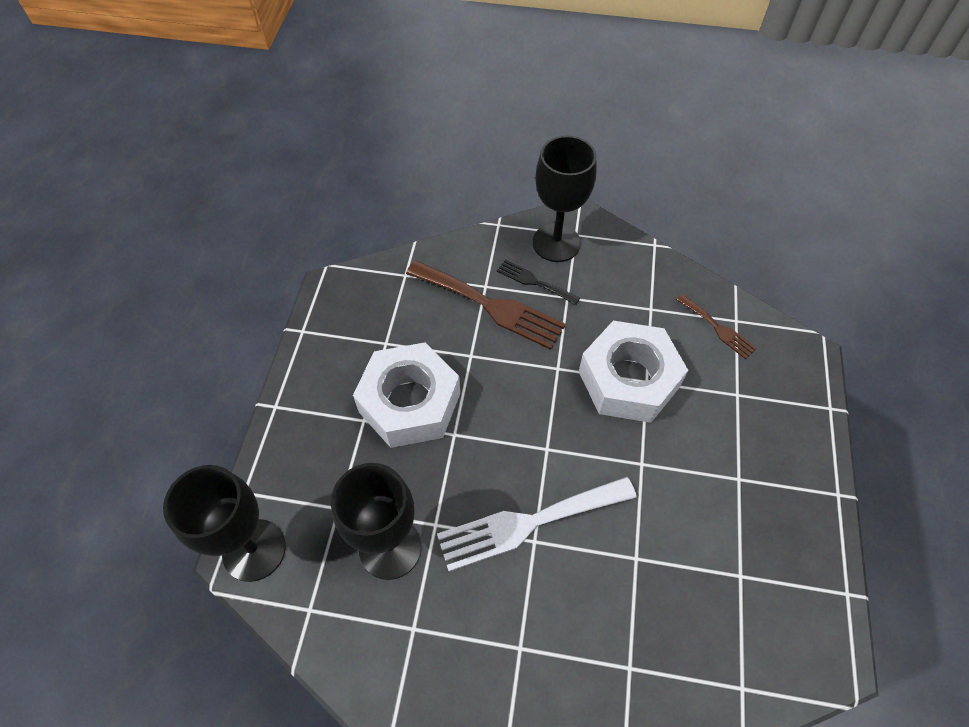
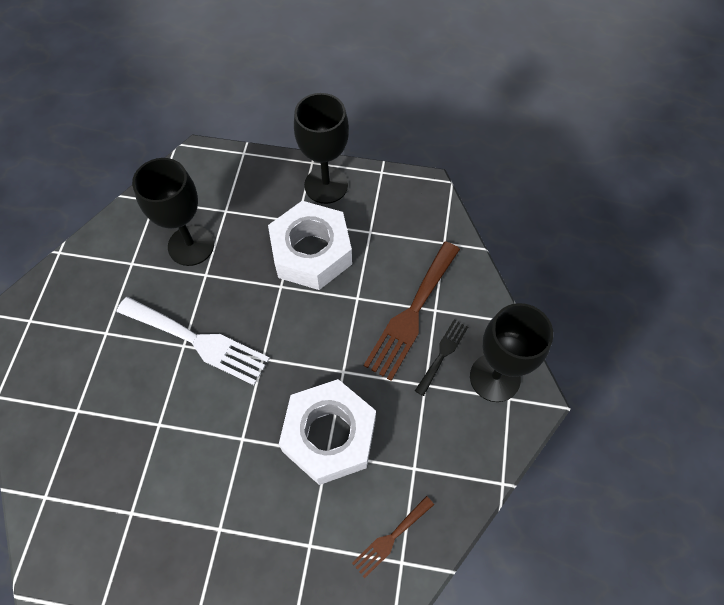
camera: 90 degrees right, 5 degrees up
black goblet [163,465,286,582] -> black goblet moved to [294,93,349,204]
white fork [437,477,637,572] -> white fork turned 135 degrees clockwise [117,297,270,385]

